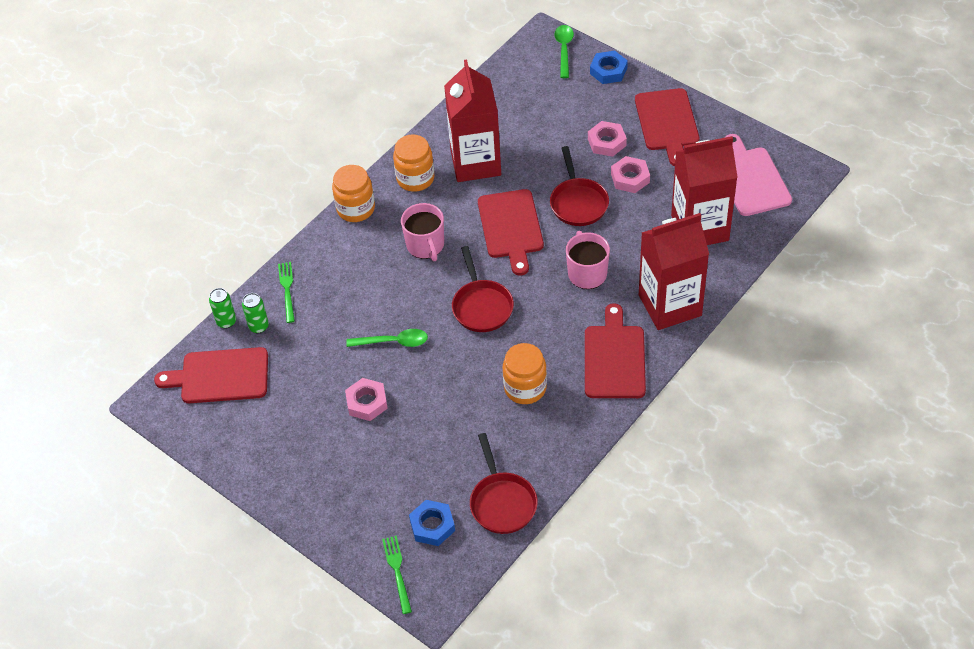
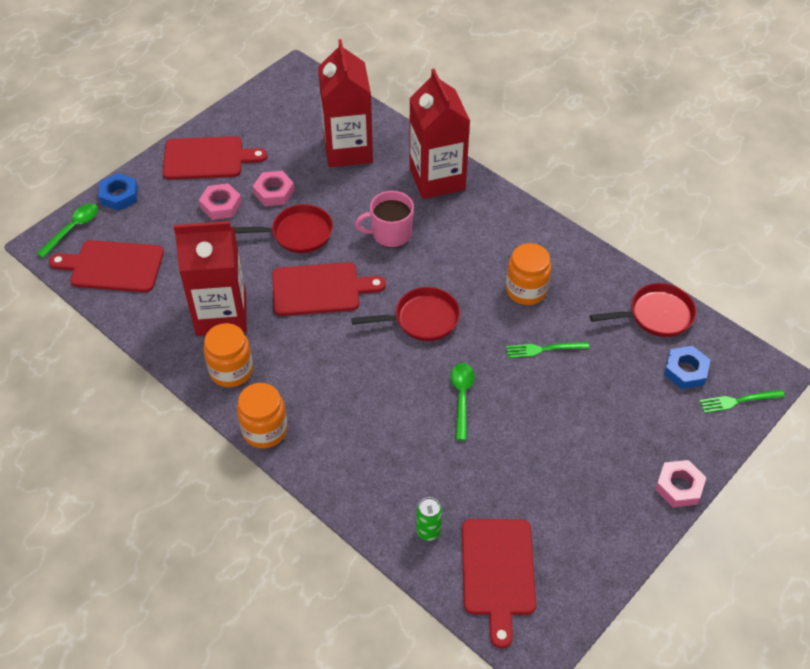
camera: 90 degrees left, 0 degrees up
green can [209,288,236,329] -> none
green fork [278,262,295,323] -> green fork moved to [506,342,589,358]
pink nut [345,378,388,421] -> pink nut moved to [655,460,706,507]
pink mug [401,203,444,261] -> none
green spoon [554,25,574,78] -> green spoon turned 120 degrees clockwise [37,204,98,258]
red cutting board [585,303,646,398] -> red cutting board moved to [49,240,164,292]
pink cutting board [726,134,792,216] -> none

